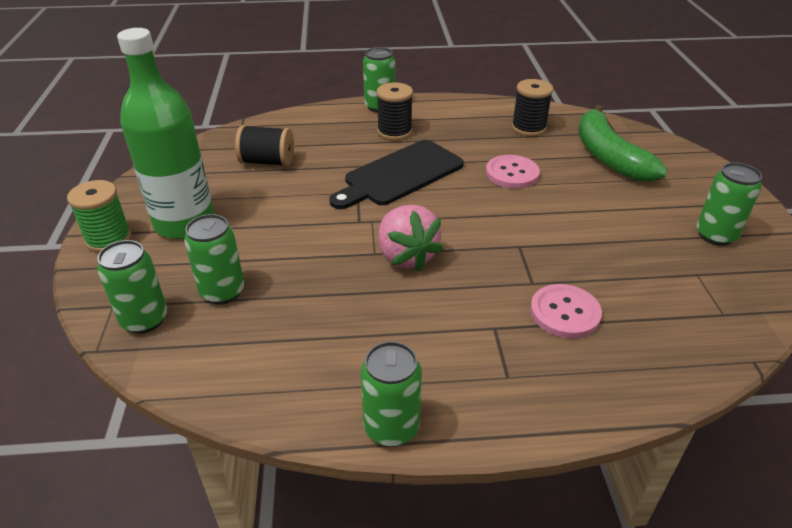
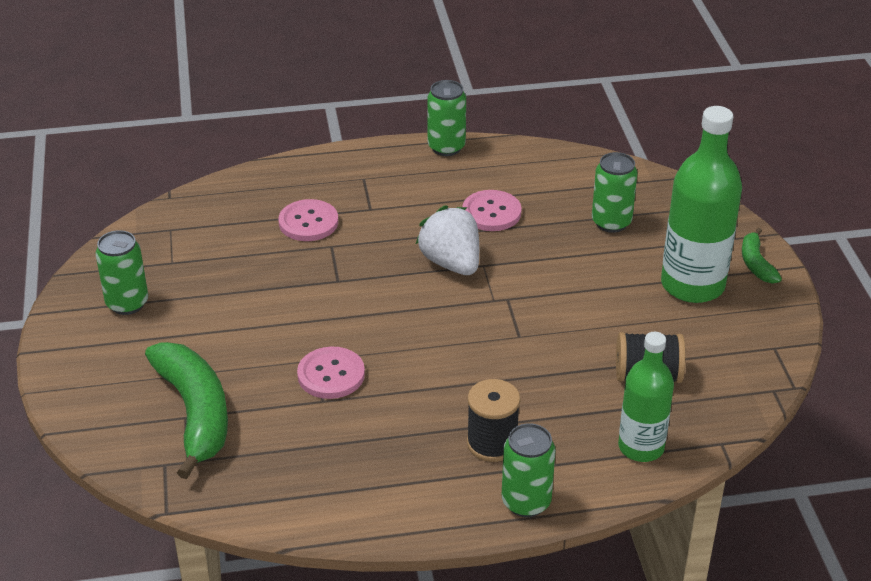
camera: 175 degrees right, 0 degrees up
green spool [67,180,131,253] -> green banana [742,228,782,284]
green can [97,240,167,334] -> none
black cutting board [329,140,464,209] -> none
pink strawberry [379,205,443,272] -> white strawberry [416,206,479,275]
black spool [512,79,553,136] -> none
none -> pink button [462,190,522,231]
none -> green bottle [618,332,674,462]

